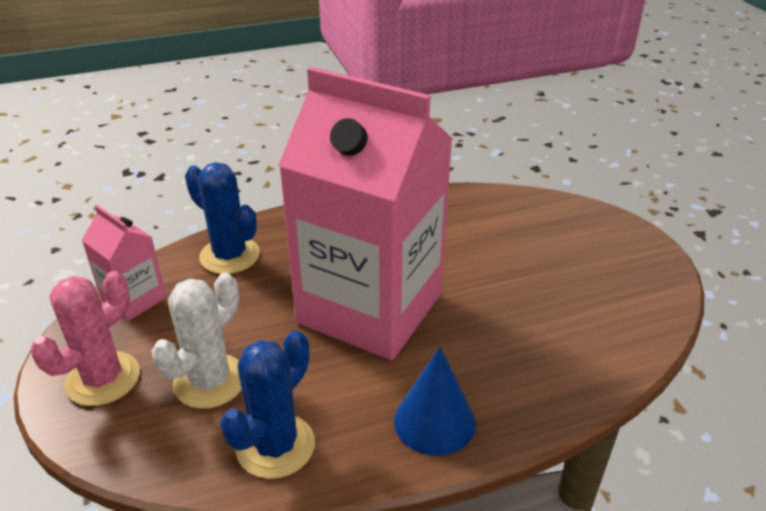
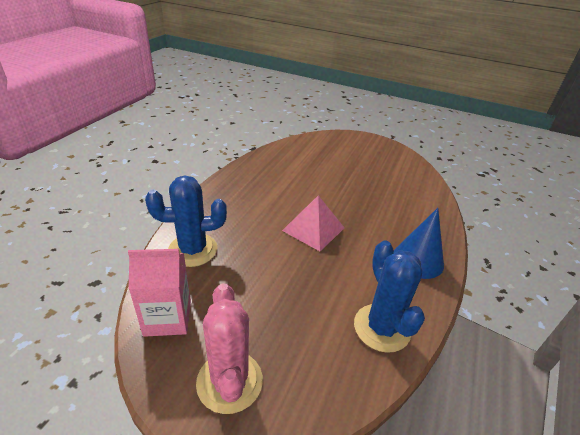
camera: 50 degrees left, 0 degrees up
white cactus [151,273,242,409] -> none
pink carton [278,67,452,361] -> pink pyramid [282,195,345,251]

